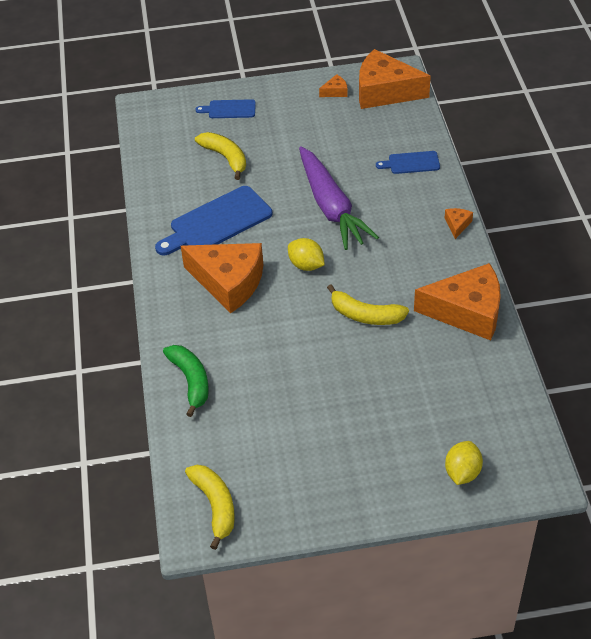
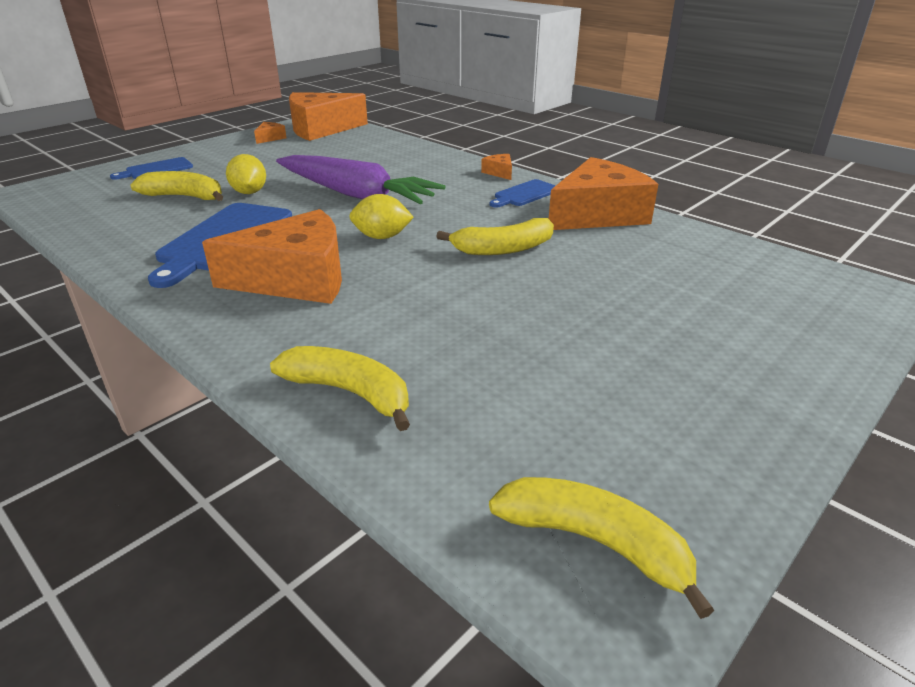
camera: 40 degrees left, 15 degrees down
green banana [163,345,209,417] -> yellow banana [270,346,410,431]
blue cutting board [376,151,440,174] -> blue cutting board moved to [490,179,556,208]
yellow lemon [445,441,483,485] -> yellow lemon moved to [226,154,266,194]

